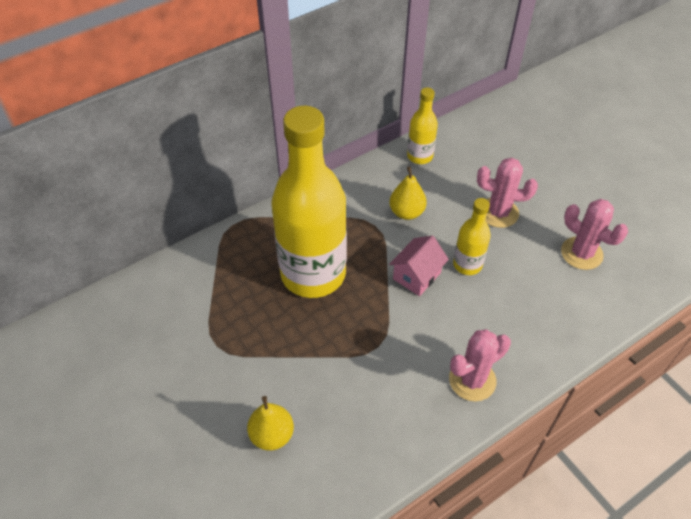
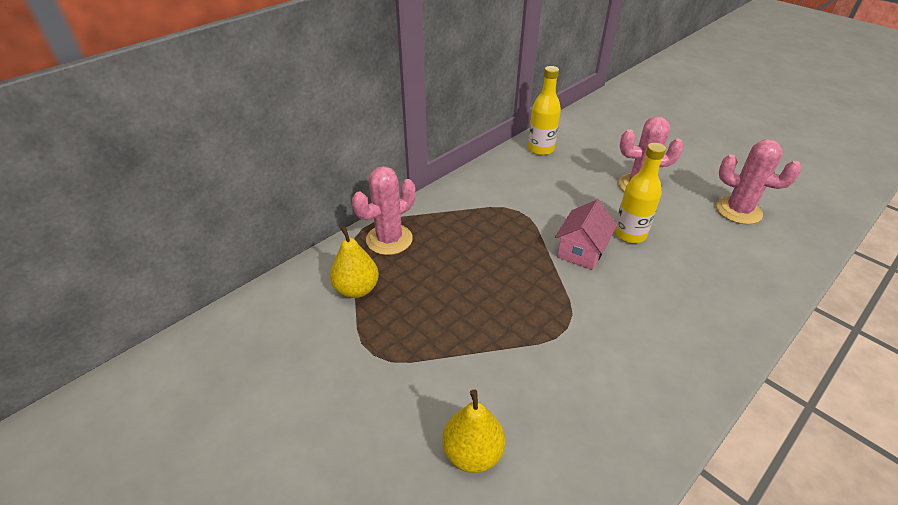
camera: 10 degrees left, 10 degrees down
yellow bottle [271,106,347,298] -> none
yellow pear [389,166,427,220] -> yellow pear moved to [330,226,379,298]
pink cactus [449,329,511,401] -> pink cactus moved to [352,166,415,255]

